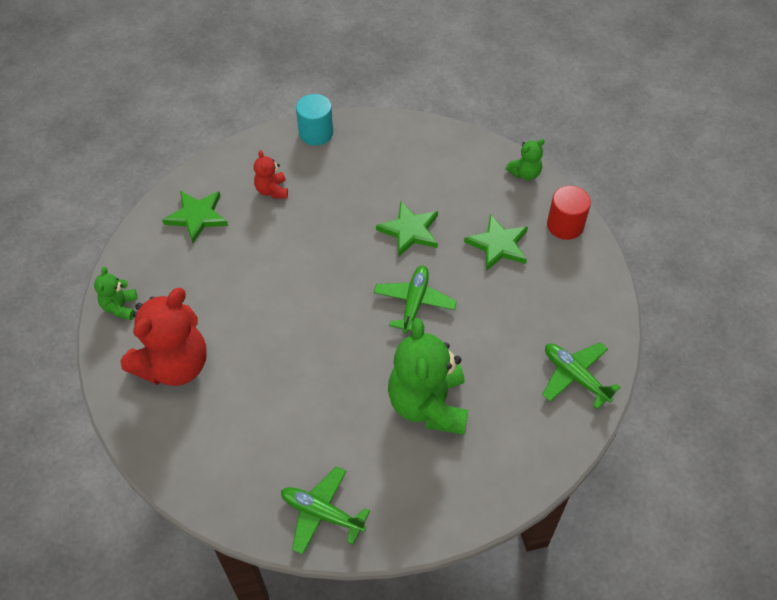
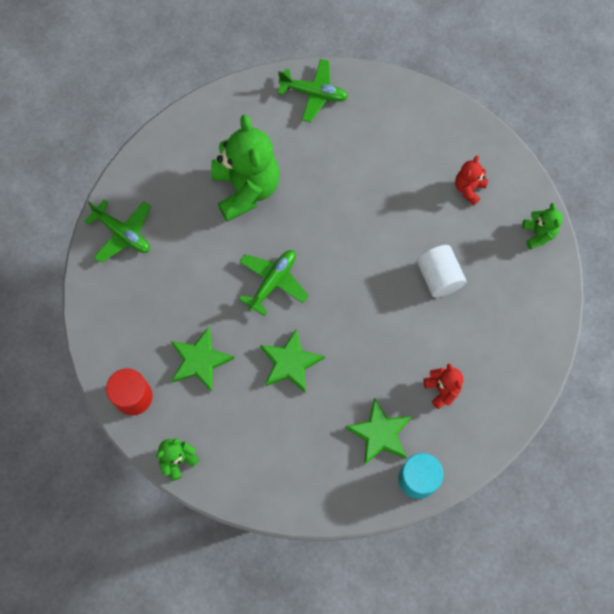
camera: 170 degrees right, 15 degrees up
red teddy bear [121,288,207,386] -> red teddy bear [455,155,488,205], size x0.47
green star [162,191,228,243] -> green star moved to [345,398,412,465]
green plane [374,265,457,334] -> green plane turned 150 degrees counterclockwise [239,250,309,316]
none -> white cylinder [417,245,466,297]

